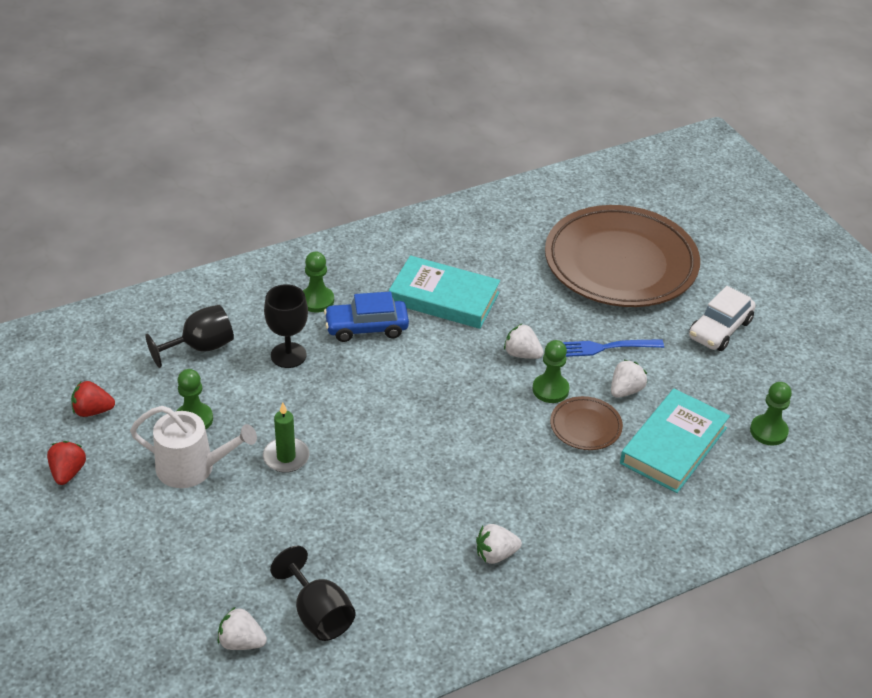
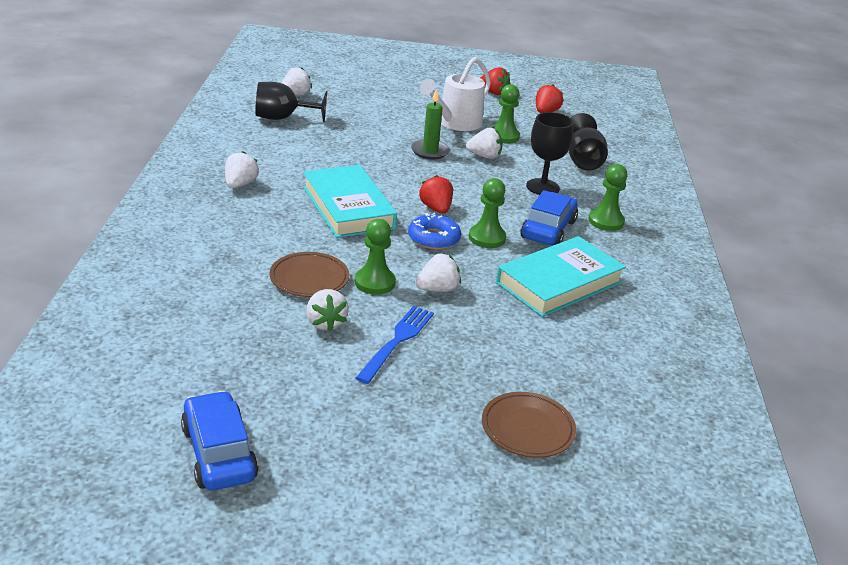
camera: 120 degrees right, 10 degrees down
brown plate [545,205,700,307] -> brown plate [482,392,576,458], size x0.41
turquoise book [620,389,730,493] -> turquoise book moved to [303,165,397,238]
white car [689,286,756,351] -> none
green pawn [750,382,792,445] -> green pawn moved to [469,178,506,248]
none -> blue car [181,391,258,490]
none -> blue donut [408,213,461,250]
none -> red strawberry [419,175,453,214]
none -> white strawberry [466,128,503,159]

